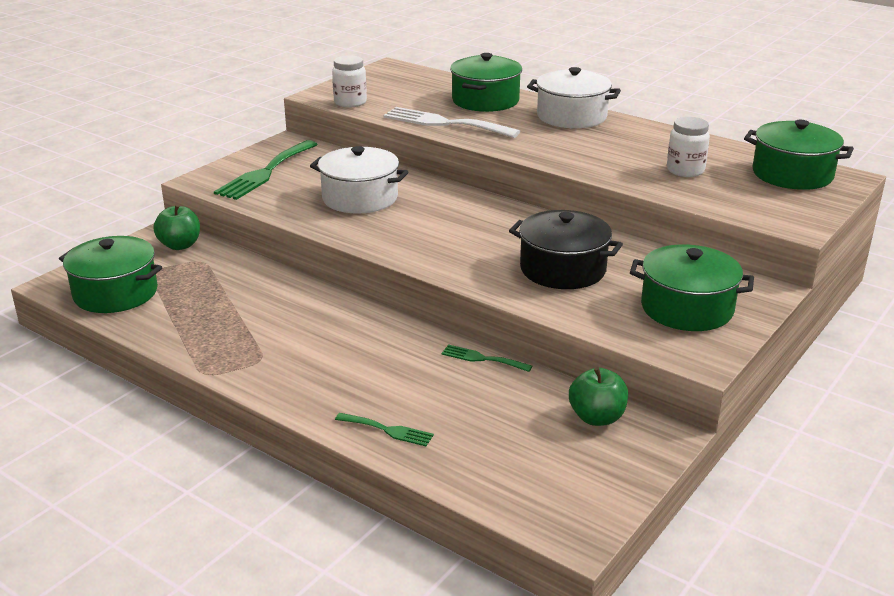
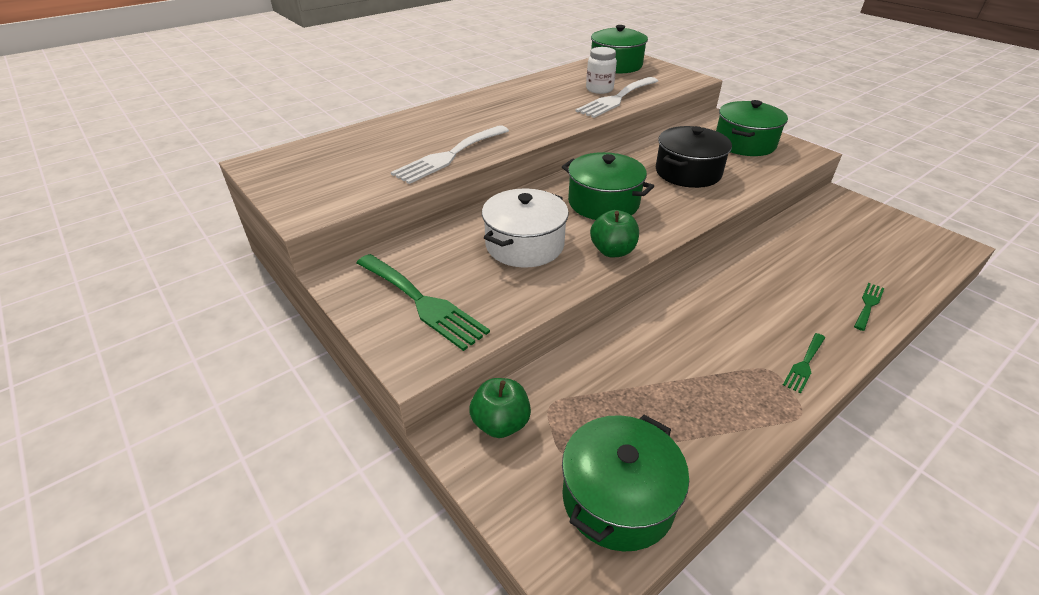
camera: 75 degrees left, 10 degrees up
white jar [332,55,367,108] -> none
green fork [441,344,532,372] -> green fork moved to [783,333,825,394]
green pot [450,53,522,112] -> green pot moved to [562,152,654,220]
white pot [527,67,621,128] -> none
green apple [569,367,628,426] -> green apple moved to [590,210,639,257]
none -> white fork [575,77,658,118]

